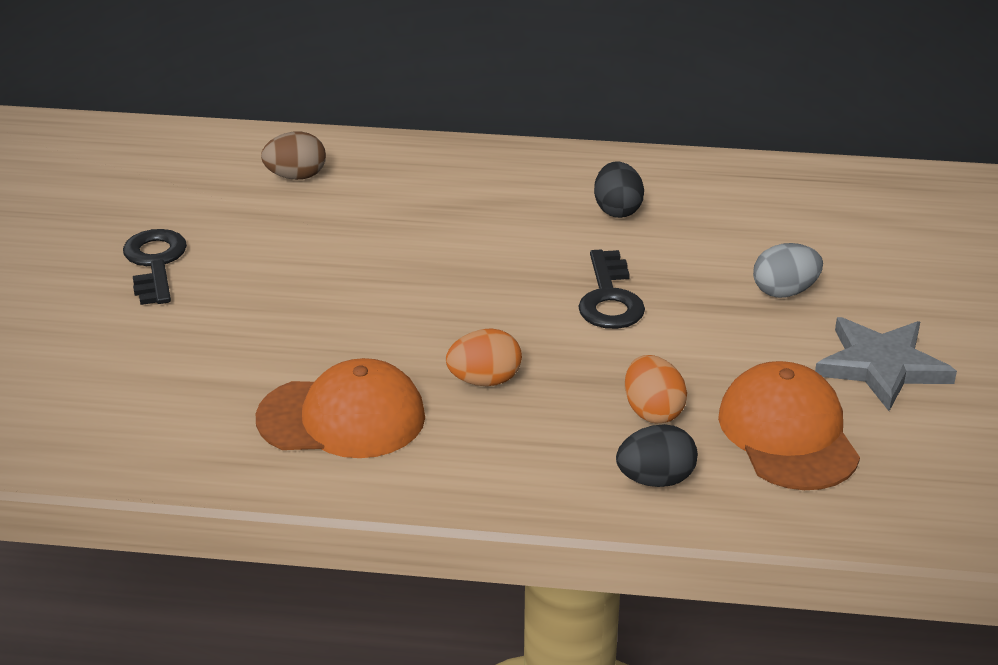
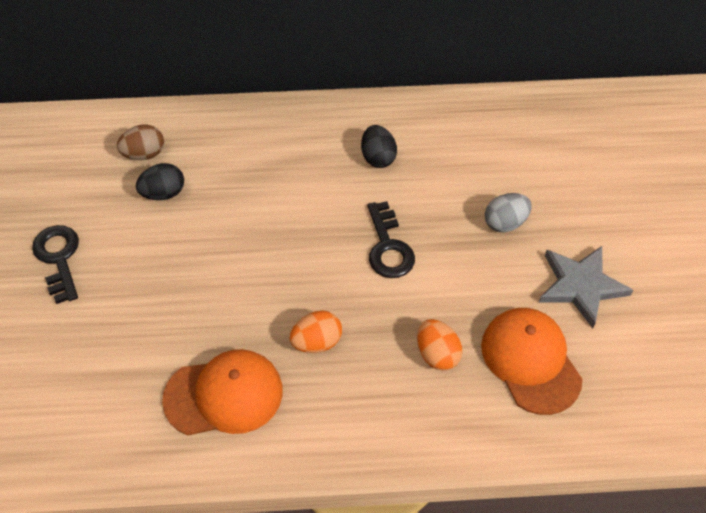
camera: 10 degrees left, 20 degrees up
black egg [616,424,698,487] -> black egg moved to [136,163,184,200]

